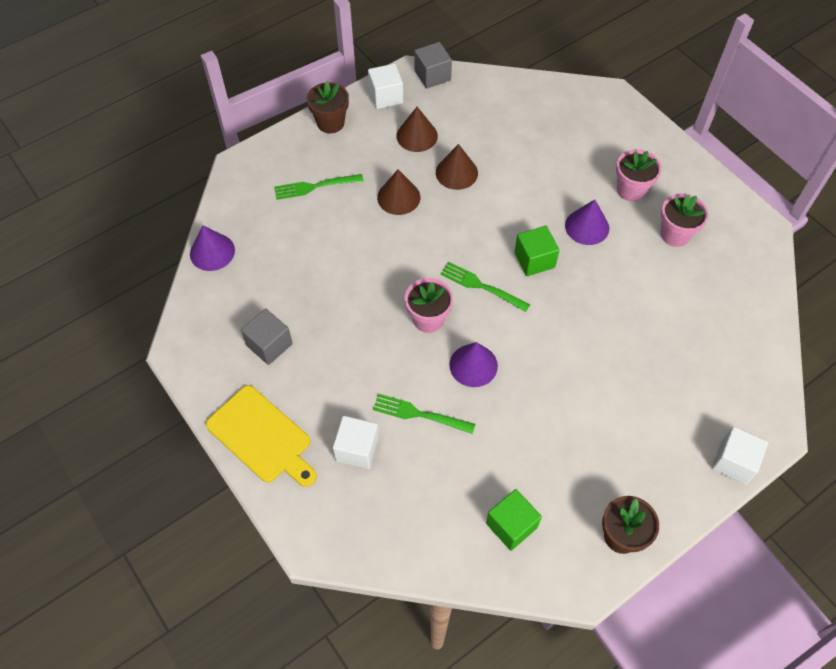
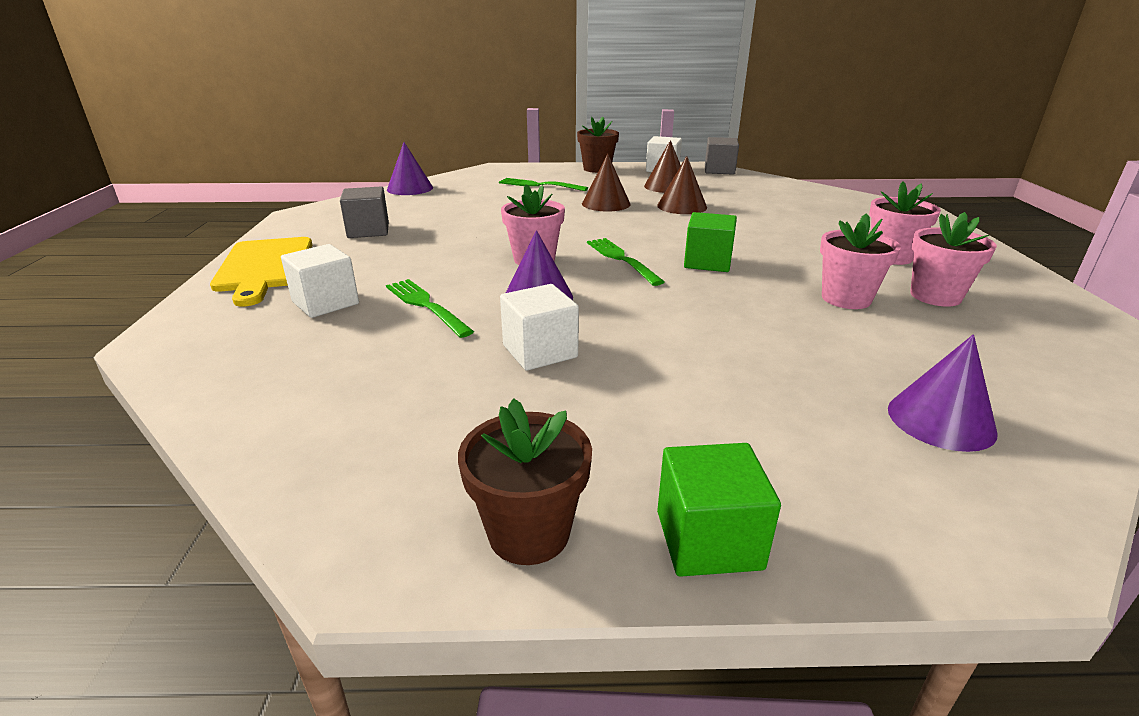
camera: 35 degrees right, 30 degrees down
green cube [486,489,542,551] -> green cube moved to [657,443,781,577]
purple cone [565,200,609,245] -> purple cone moved to [888,334,998,452]
white cube [712,427,768,485] -> white cube moved to [500,284,579,371]
none -> pink flower pot [820,213,901,309]

